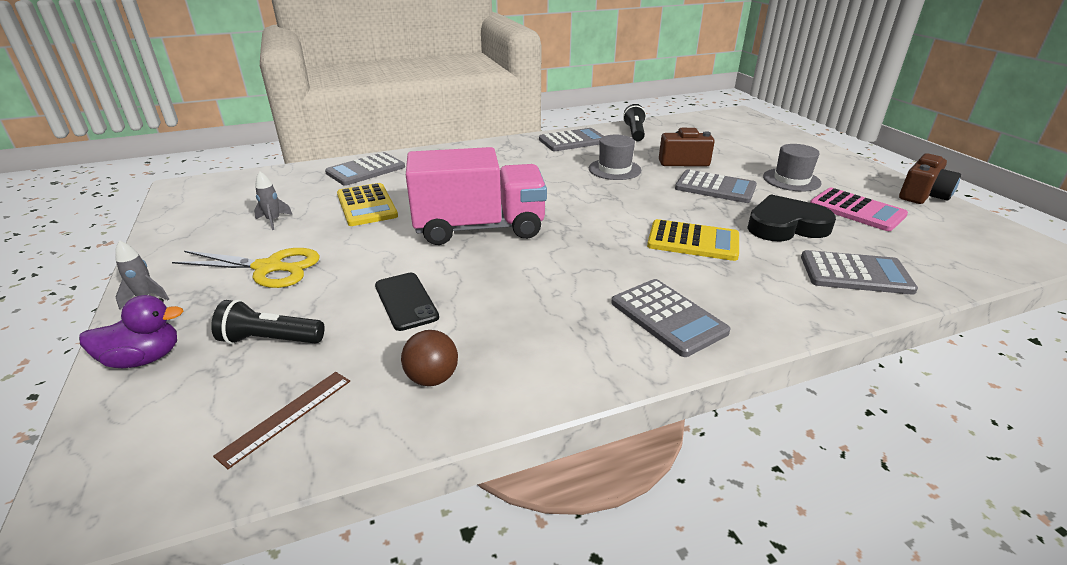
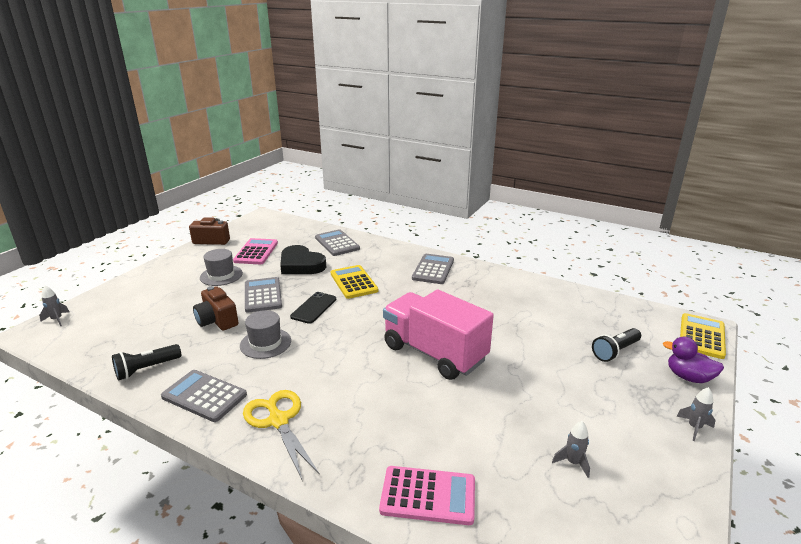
camera: 130 degrees left, 5 degrees down
yellow scissors [172,248,320,288] -> yellow scissors moved to [243,390,320,479]
black flashlight [211,299,325,344] -> black flashlight turned 90 degrees clockwise [592,328,641,362]
brown ruler [213,372,350,469] -> none
grey calculator [325,152,405,186] -> pink calculator [379,466,475,525]
yellow calculator [337,183,398,226] -> yellow calculator moved to [680,313,726,359]
black phone [375,273,439,331] -> black phone moved to [290,292,336,324]
brown ball [401,330,458,386] -> none
none -> grey rocket [39,286,69,326]

